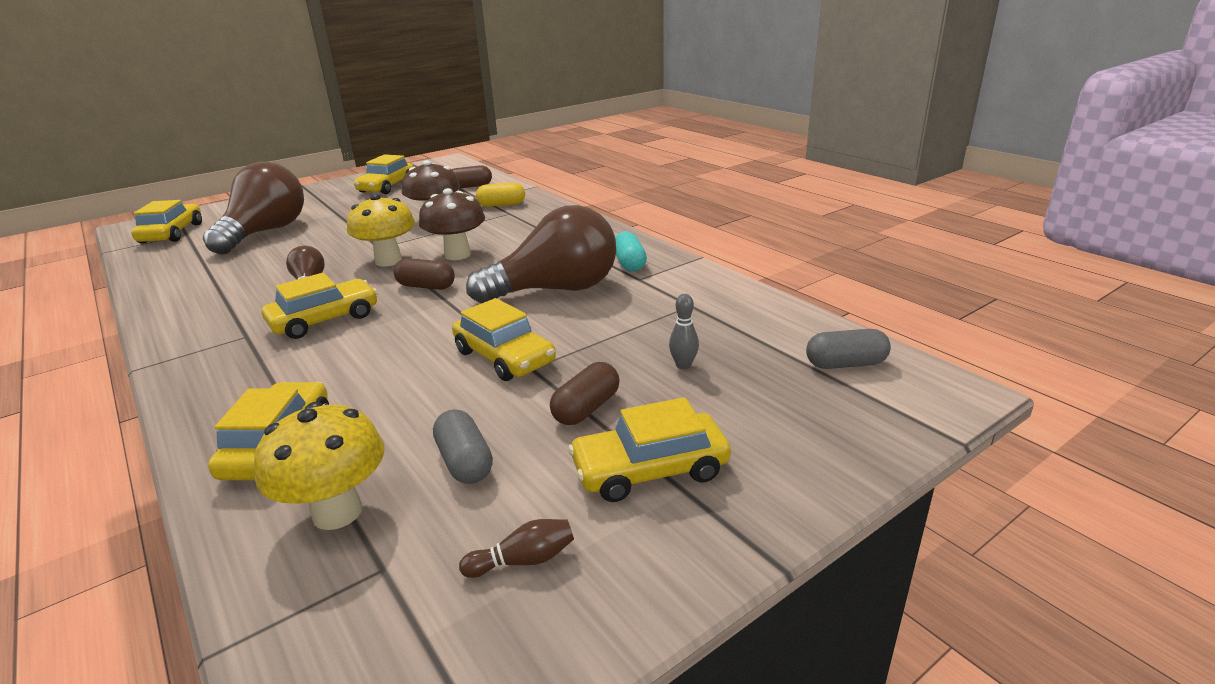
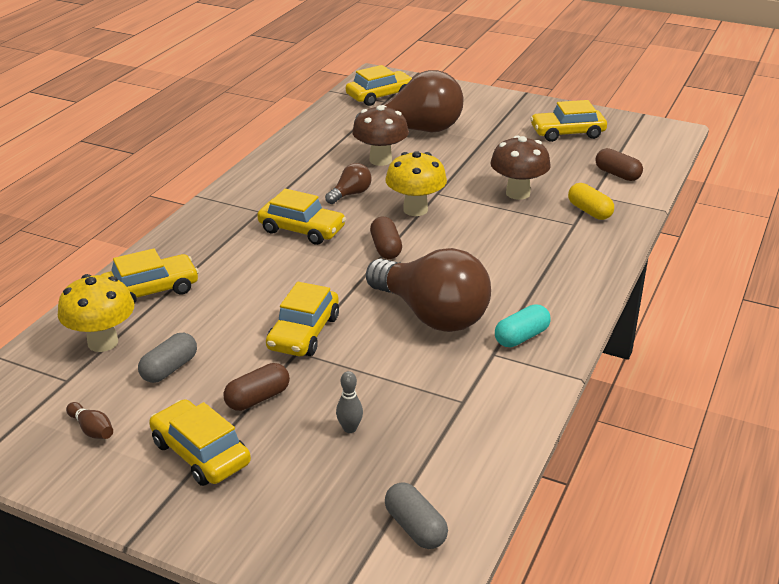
camera: 60 degrees right, 5 degrees up
brown mushroom [419,188,485,260] -> brown mushroom moved to [352,105,409,166]
brown capsule [550,362,620,425] -> brown capsule turned 45 degrees counterclockwise [223,363,290,411]

